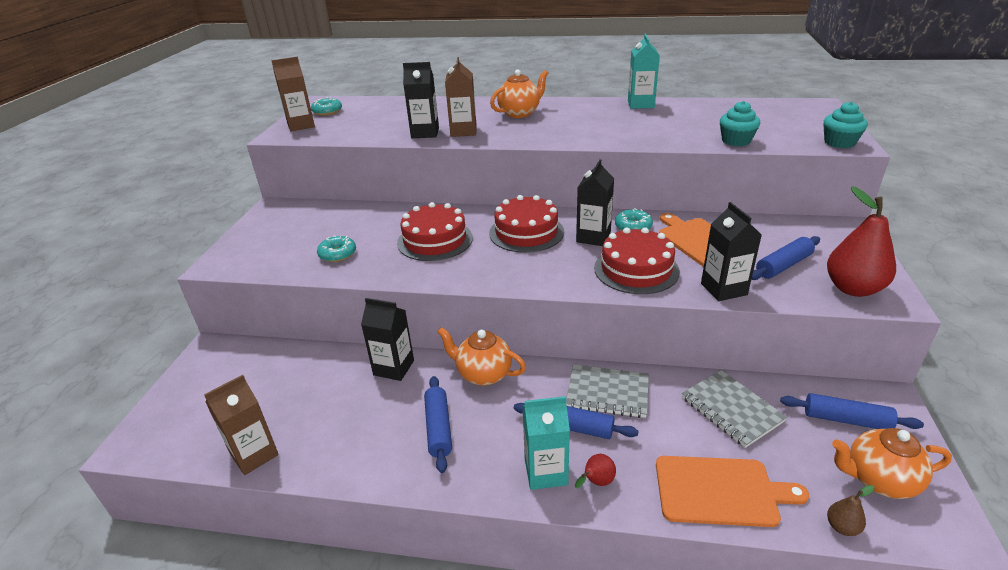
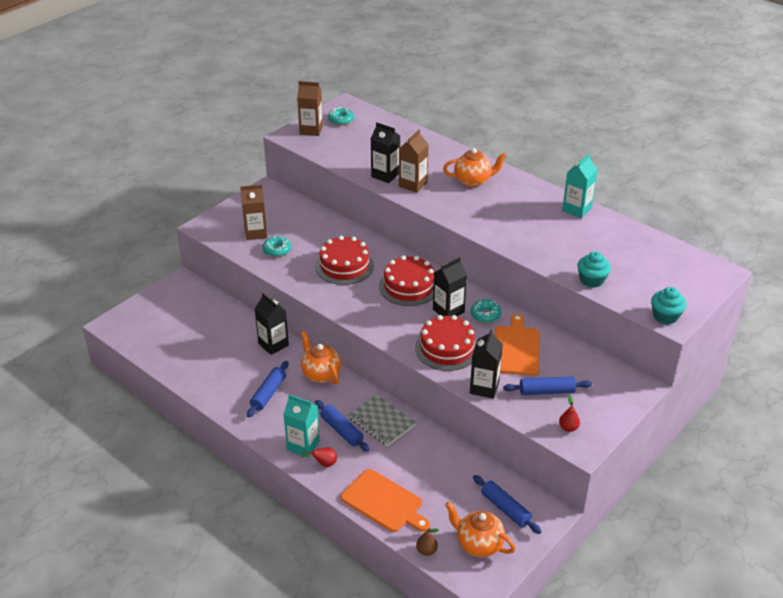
camera: 30 degrees right, 5 degrees up
brown carton [204,375,279,475] -> brown carton moved to [240,184,267,240]
grey notebook [682,370,787,448] -> none
red pear [827,186,896,297] -> red pear [559,396,580,432], size x0.45

